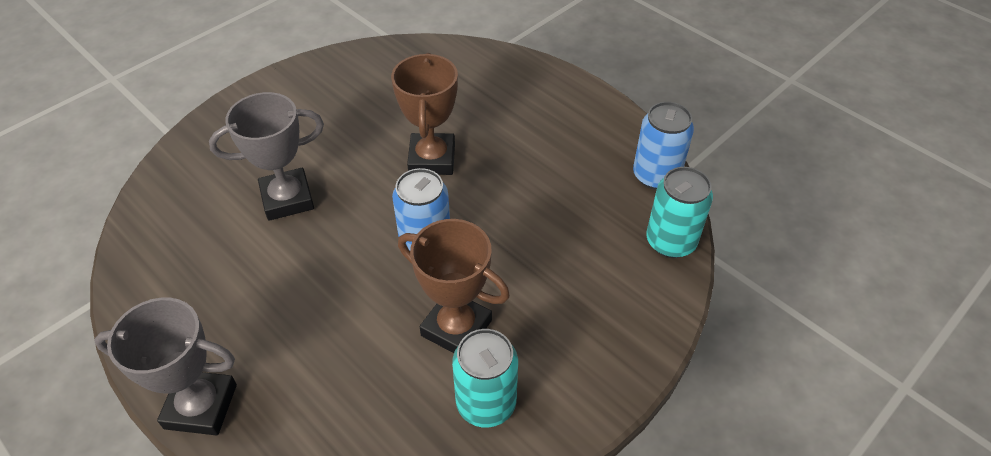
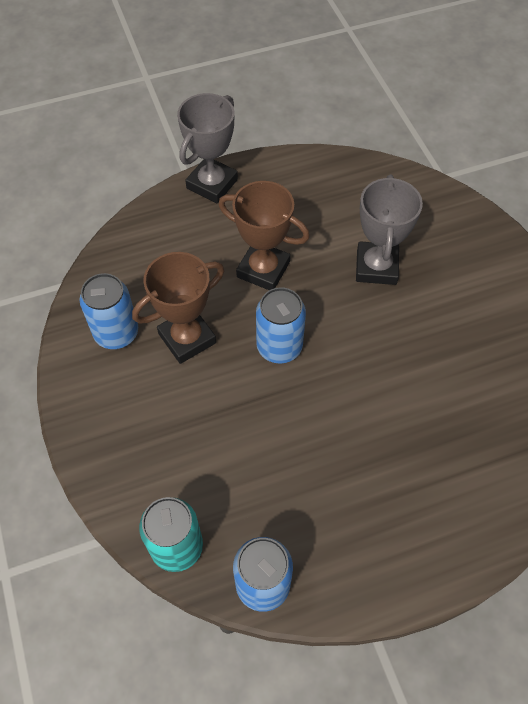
camera: 115 degrees right, 10 degrees up
brown trophy [391,53,458,175] -> brown trophy moved to [219,181,310,290]
turquoise can [452,329,518,427] -> blue can [80,273,138,349]

